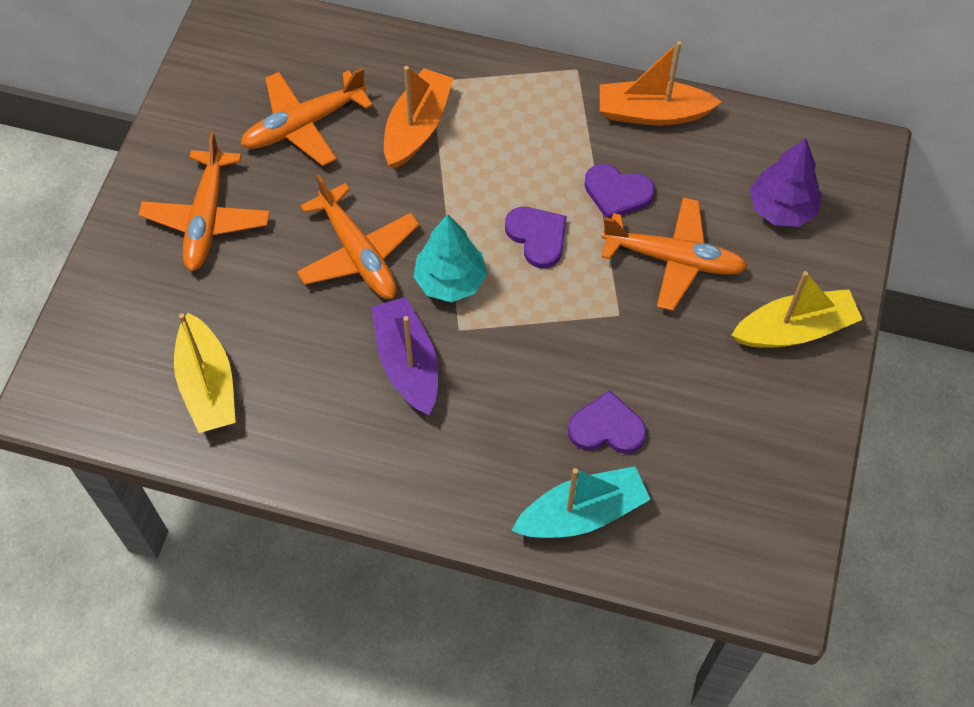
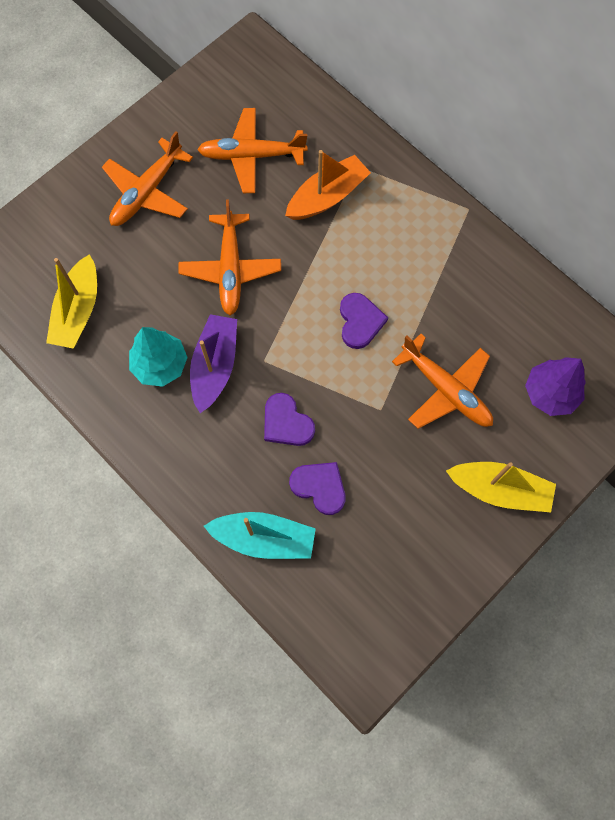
camera: 30 degrees right, 10 degrees up
turquoise tree [413,214,487,302] -> turquoise tree moved to [129,327,188,387]
purple heart [584,164,655,219] -> purple heart moved to [264,393,315,446]
orange boat [600,41,722,126] -> none

